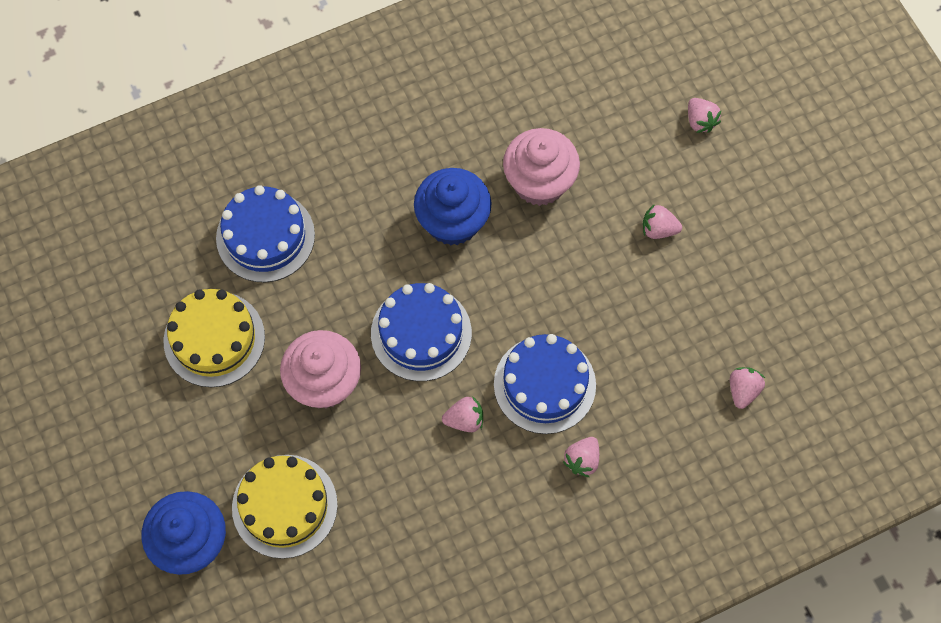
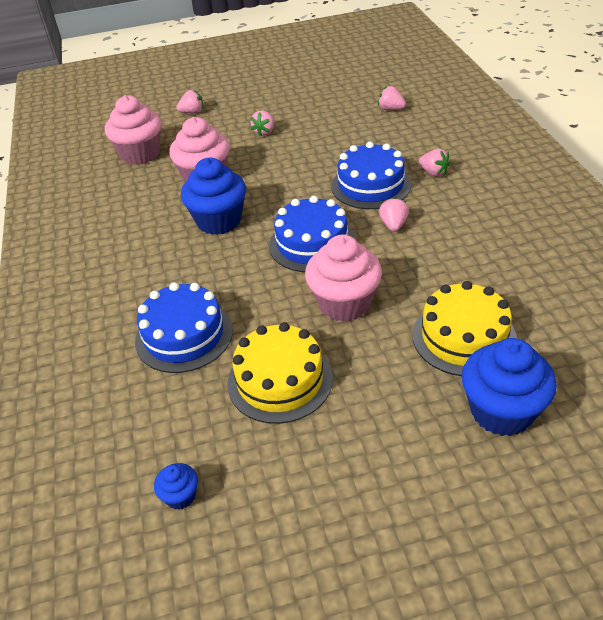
camera: 75 degrees left, 25 degrees down
none -> pink cupcake [105,95,162,165]
none -> blue cupcake [154,463,198,510]

